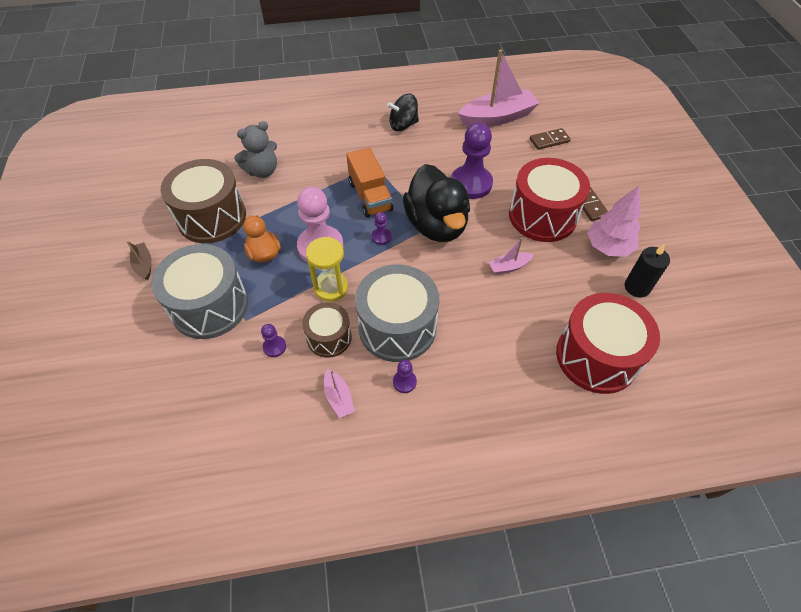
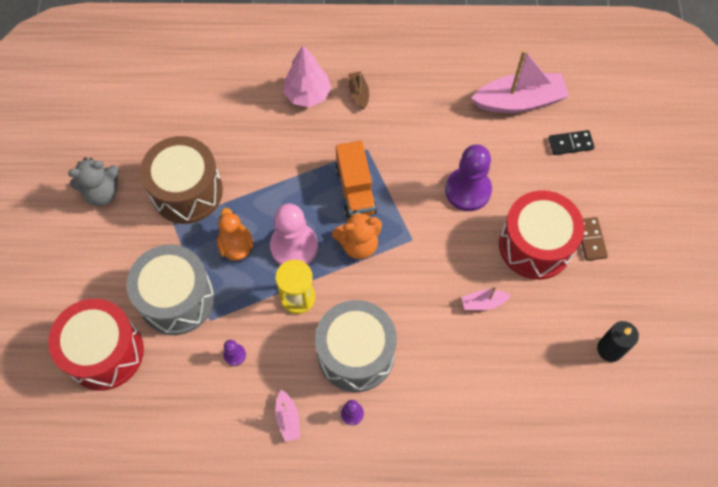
camera: 10 degrees right, 10 degrees up
brown boat [127,241,152,280] -> brown boat moved to [348,71,369,110]
grey teddy bear [234,121,277,178] -> grey teddy bear moved to [68,157,120,206]
brown drum [302,302,352,357] -> none
purple pawn [372,212,392,245] -> orange teddy bear [332,210,382,259]
black spinning top [387,94,419,131] -> none
black duck [403,164,470,242] -> none
brown domino [530,128,571,150] -> black domino [548,130,594,155]
red drum [556,293,660,394] -> red drum moved to [48,299,144,391]
pink tree [587,186,640,257] -> pink tree moved to [283,46,331,107]

